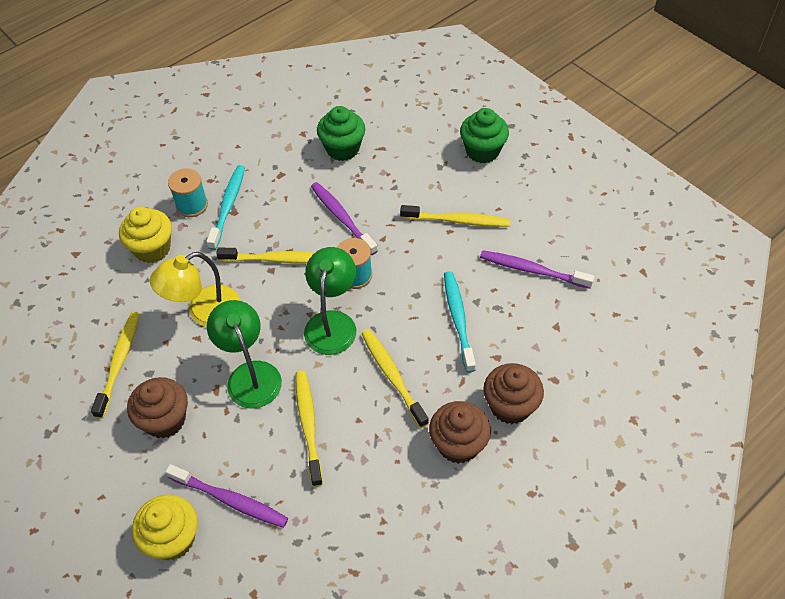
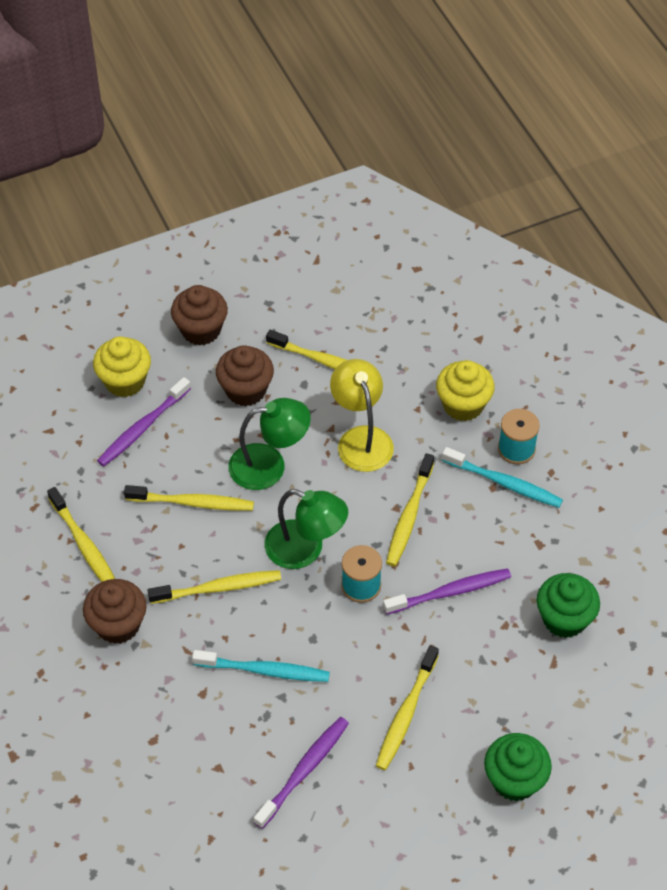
camera: 105 degrees right, 0 degrees up
brown cupcake [483,363,544,424] -> brown cupcake moved to [171,285,228,346]
none -> yellow toothbrush [47,487,115,582]

